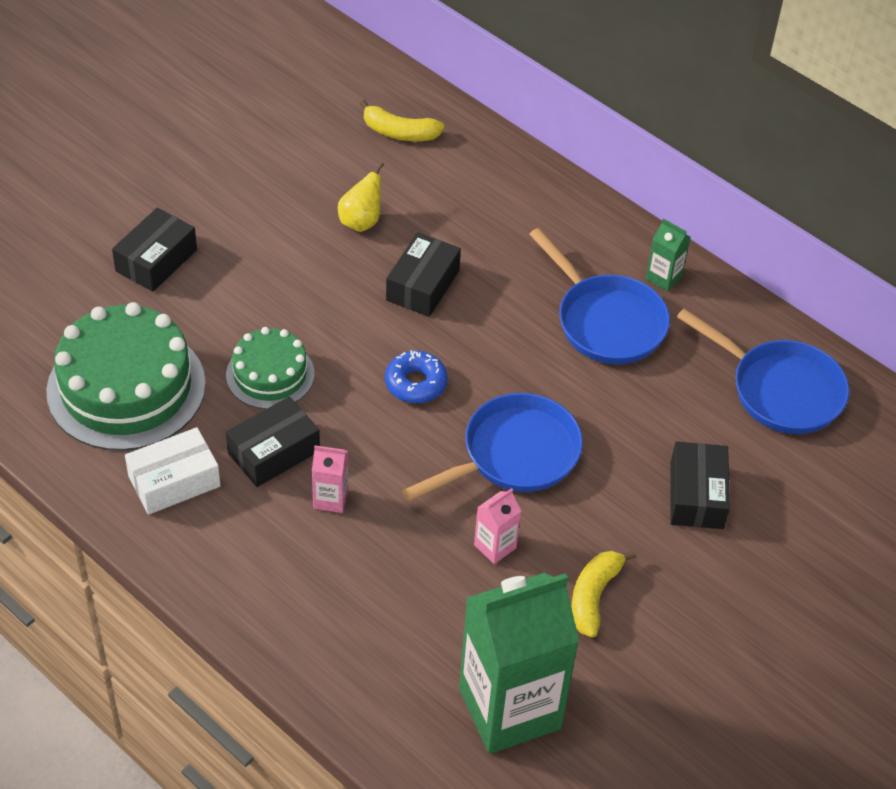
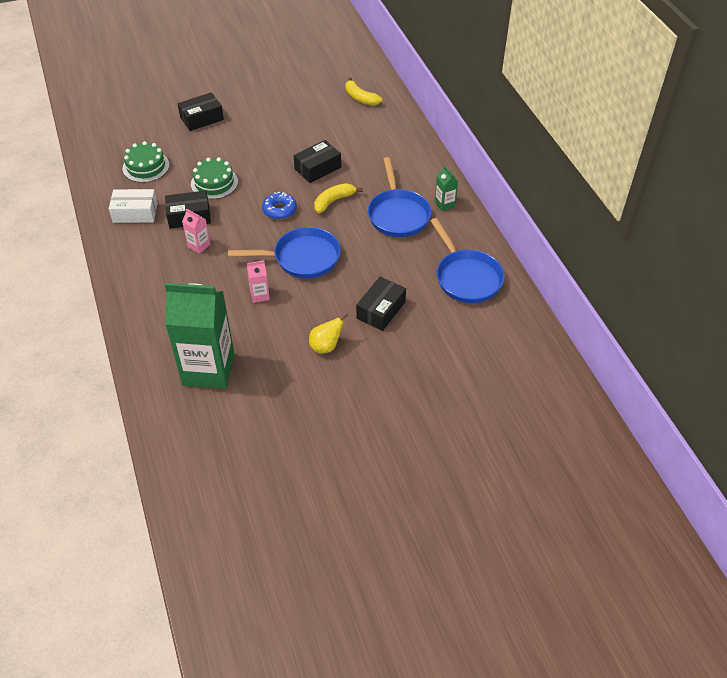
camera: 30 degrees right, 0 degrees up
green cake [46,302,206,451] -> green cake [123,141,170,183], size x0.57
yellow pear [338,162,384,232] -> yellow pear moved to [309,314,349,354]
yellow banana [571,550,637,637] -> yellow banana moved to [314,183,363,213]

